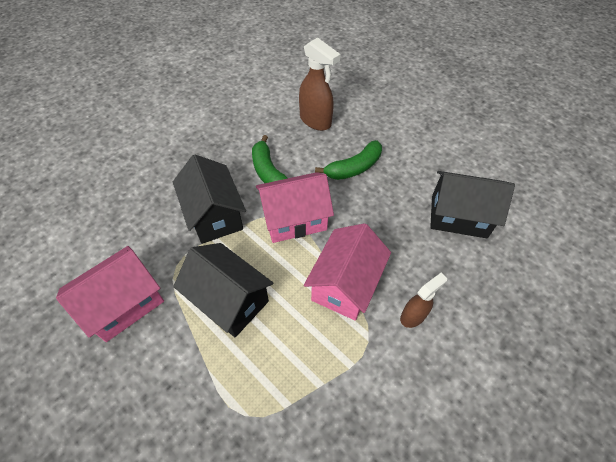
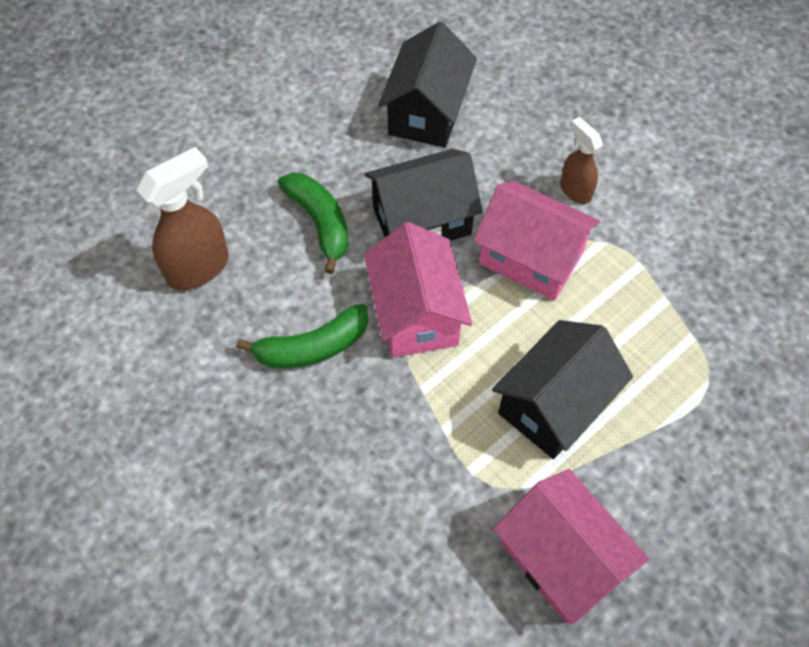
camera: 85 degrees left, 5 degrees up
black house [173,154,246,244] -> black house moved to [364,149,483,241]

